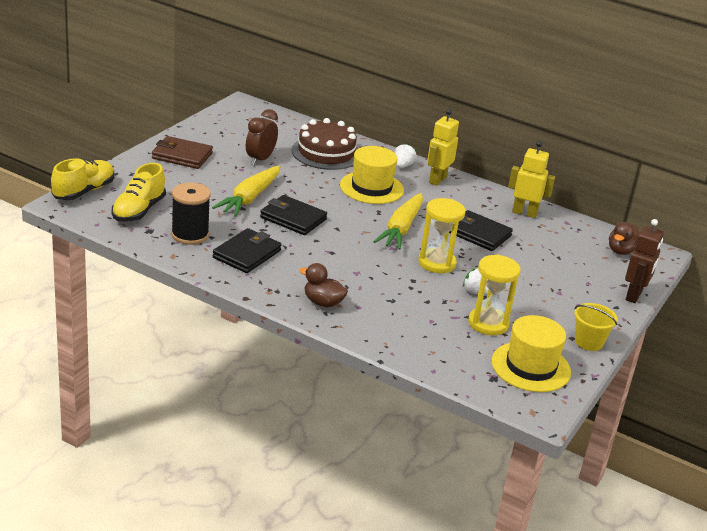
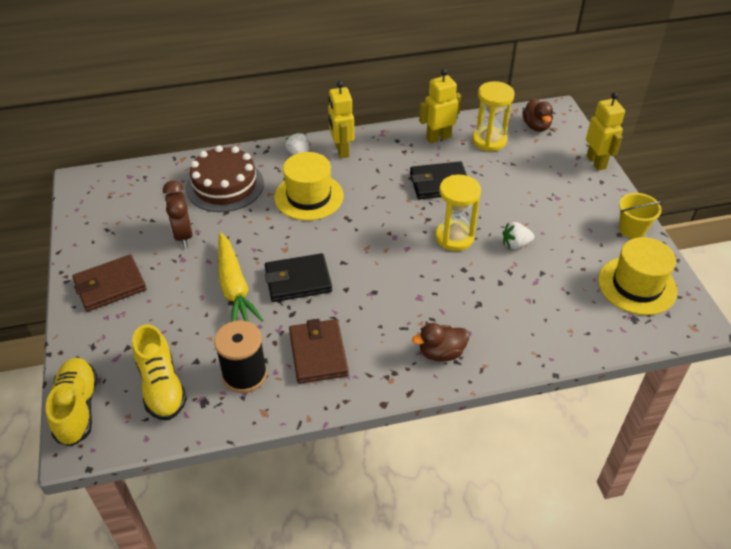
camera: 40 degrees left, 15 degrees up
black wallet [213,228,282,273] -> brown wallet [289,319,349,384]
yellow carrot [373,193,423,250] -> none
yellow hourglass [468,254,521,335] -> yellow hourglass moved to [472,81,515,151]
brown robot [625,219,664,303] -> yellow robot [586,93,625,171]

